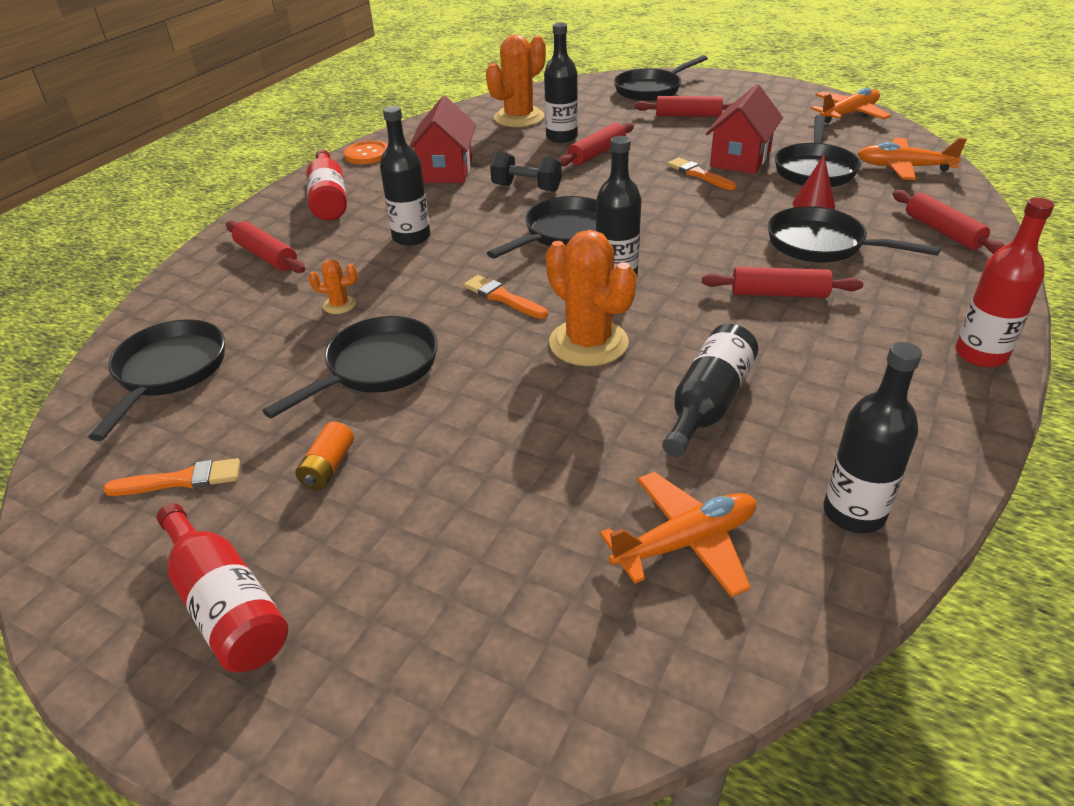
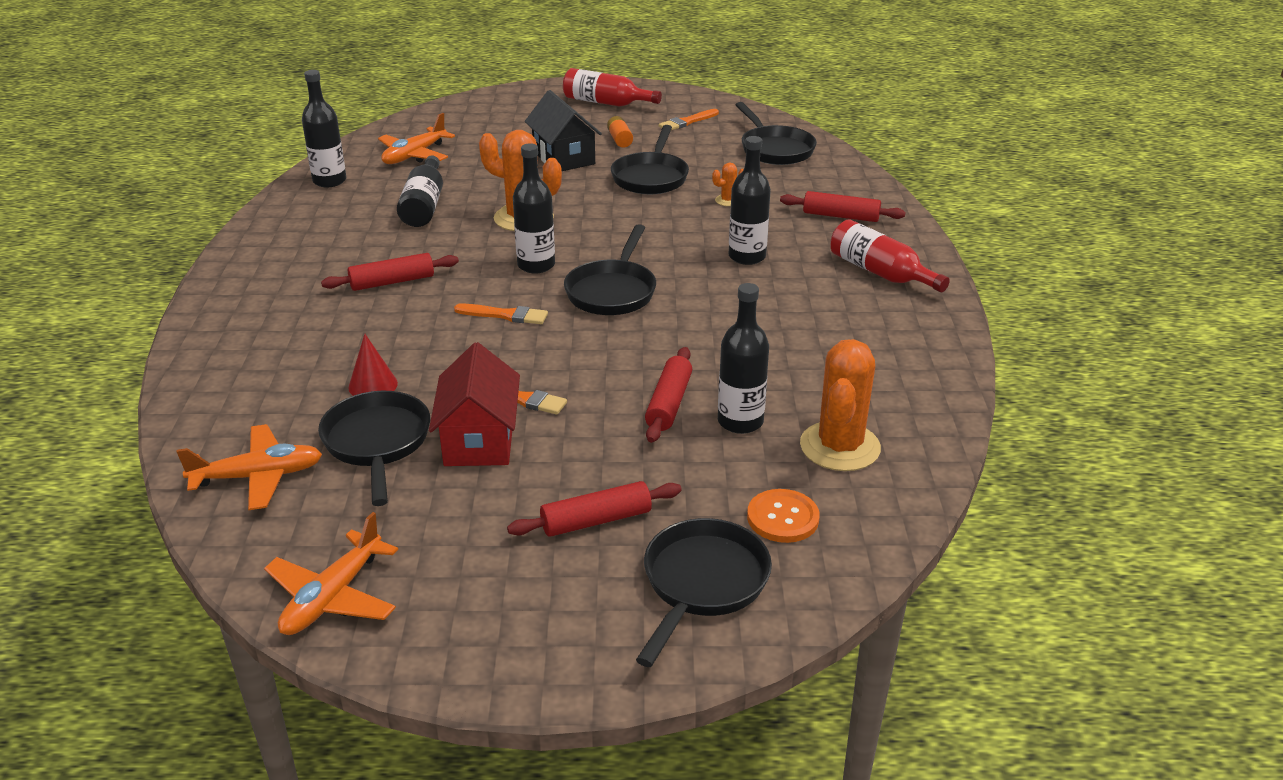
camera: 150 degrees right, 5 degrees down
orange button [344,141,388,164] -> orange button moved to [747,489,820,543]
red house [409,96,476,183] -> none
orange brush [464,275,548,319] -> orange brush moved to [454,304,548,324]
black dumbbell [490,152,562,192] -> none
black pan [768,206,941,263] -> none
red rolling pin [893,190,1005,254] -> none
red bottle [956,198,1054,368] -> none
none -> black house [525,90,602,171]

